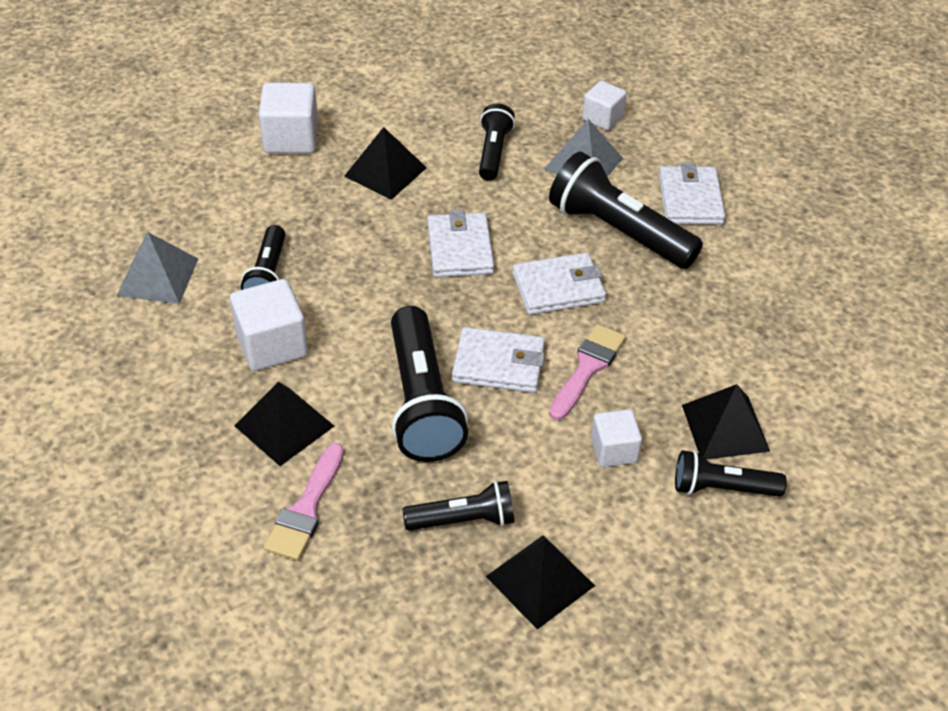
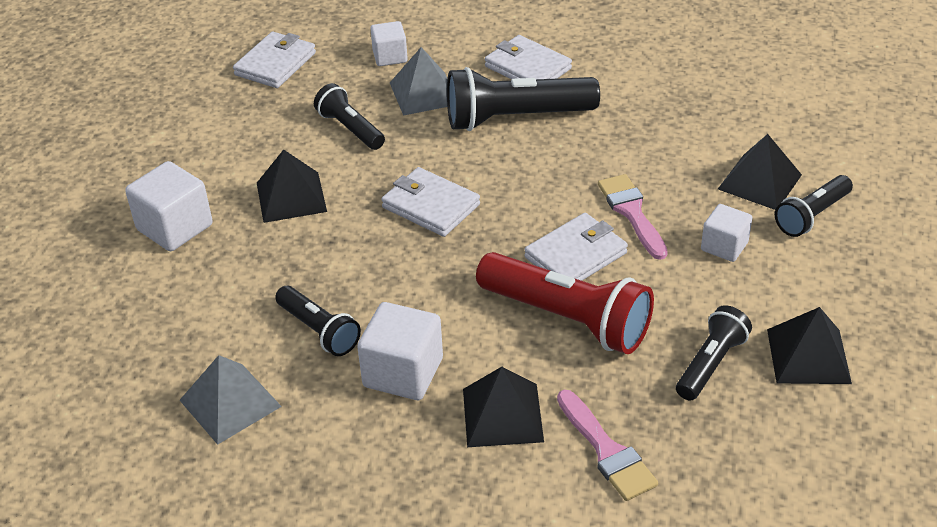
camera: 45 degrees left, 5 degrees down
black flashlight [391,306,468,462] -> red flashlight [476,252,654,354]
white wallet [513,252,606,315] -> white wallet moved to [233,32,316,88]

